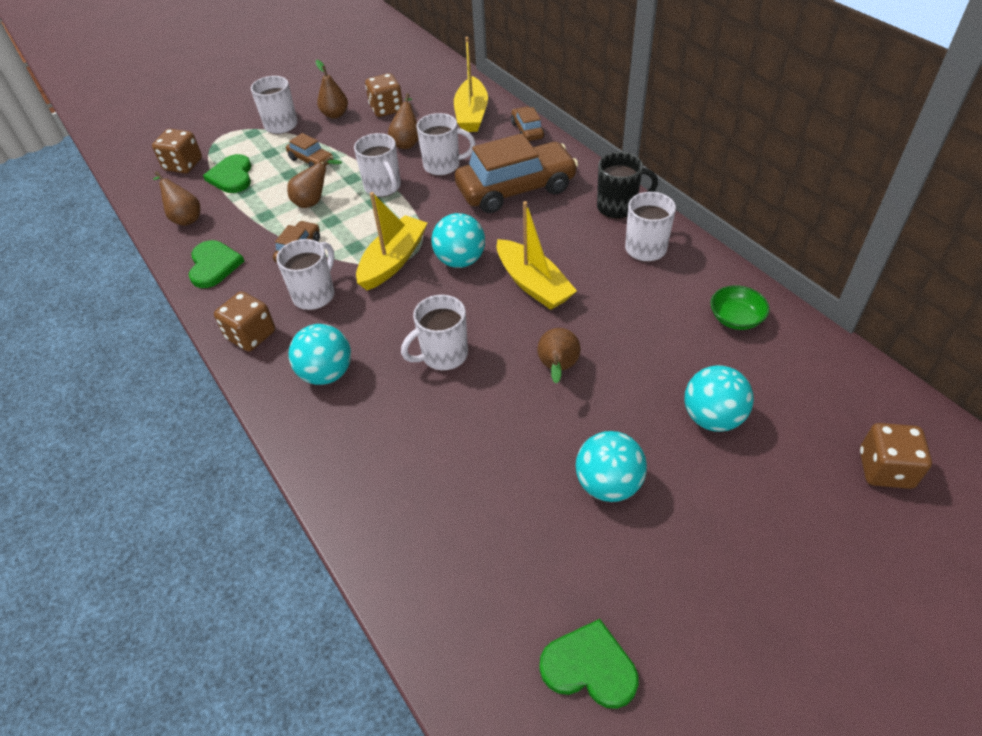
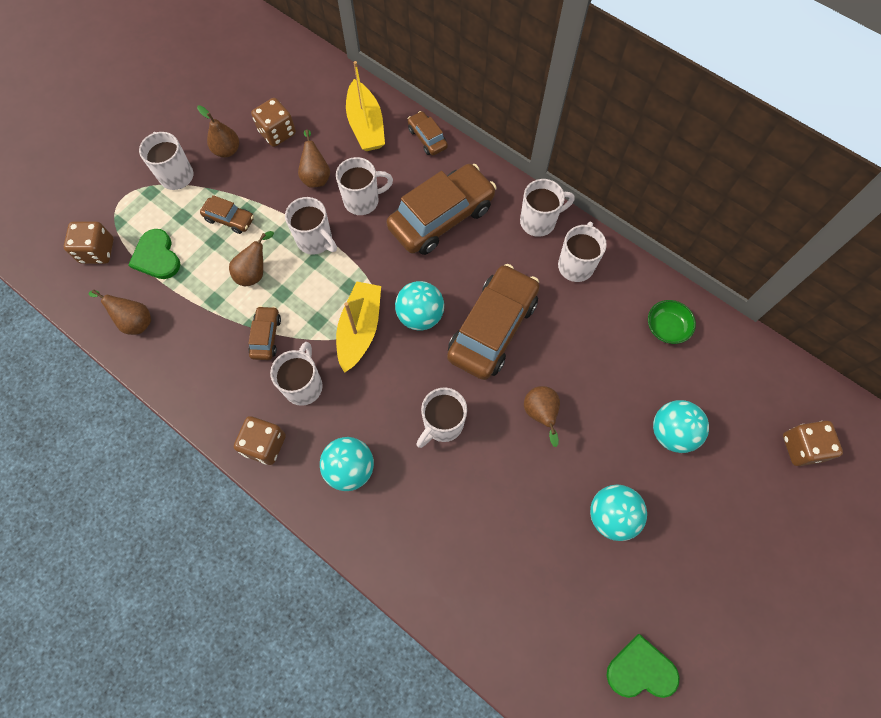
camera: 20 degrees left, 20 degrees up
green heart [189,240,244,288] -> none
yellow boat [497,201,577,310] -> brown car [447,264,540,380]
black mug [597,152,658,219] -> white mug [520,179,574,237]

